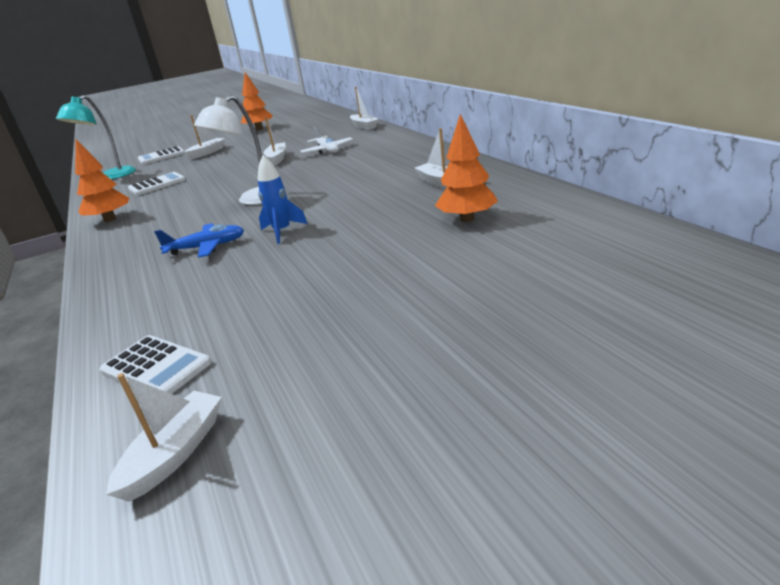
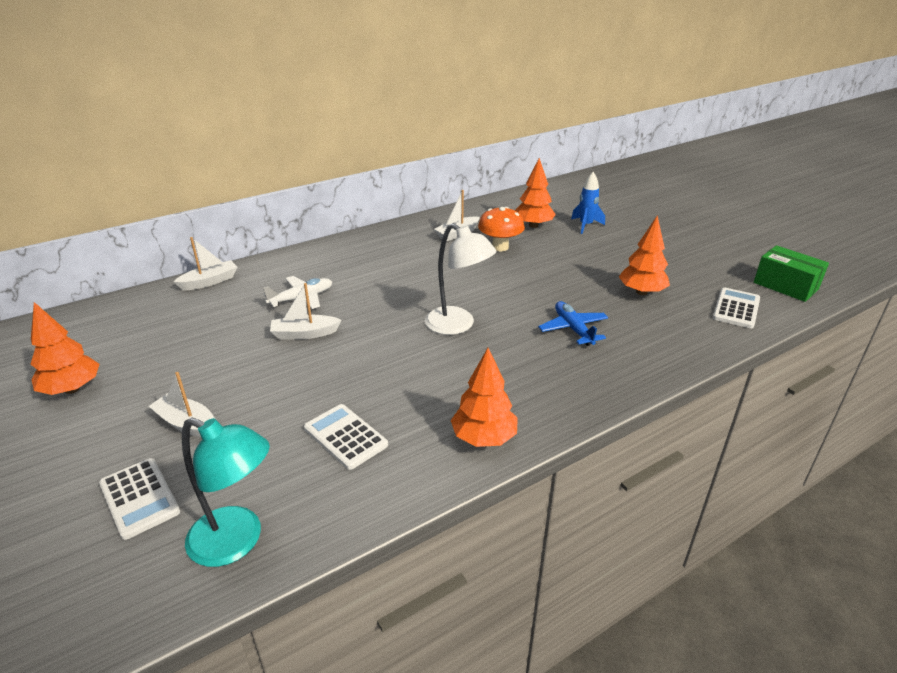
camera: 100 degrees left, 5 degrees up
white boat [106,373,222,502] -> green box [754,245,829,302]
blue rocket [258,155,308,244] -> blue rocket moved to [571,172,605,234]
none -> orange mushroom [478,207,525,251]
none -> orange tree [619,215,670,295]

